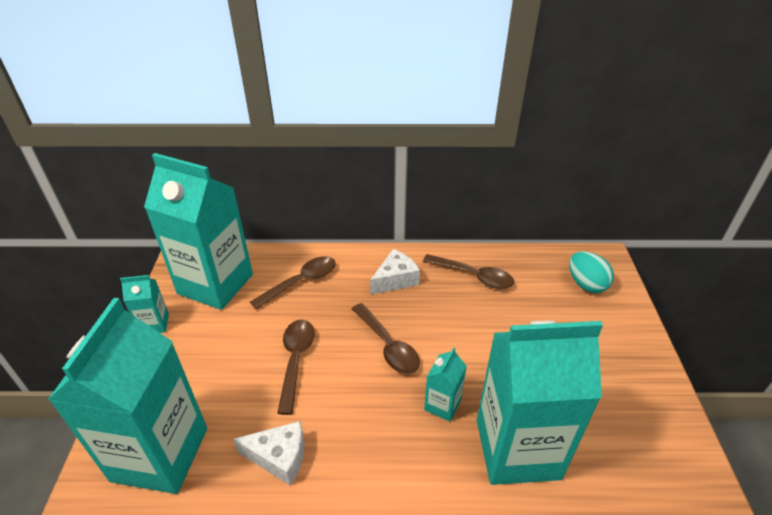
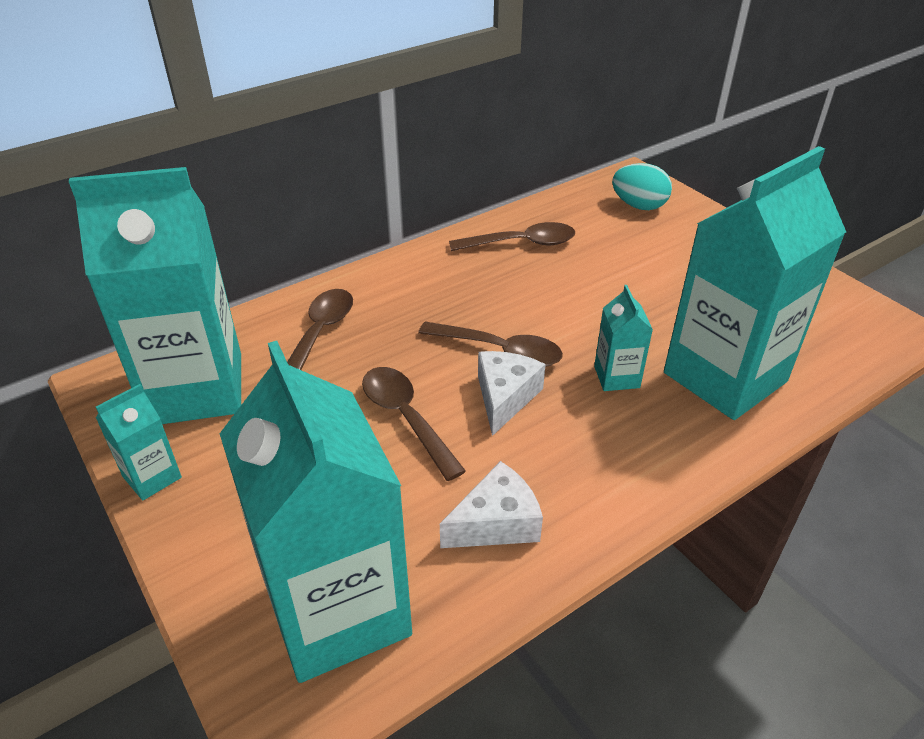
camera: 35 degrees left, 0 degrees up
white cheese [370,249,420,295] -> white cheese moved to [478,351,546,436]

